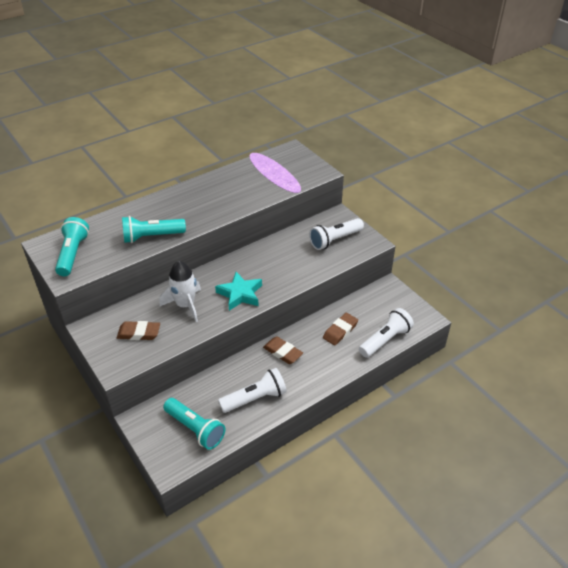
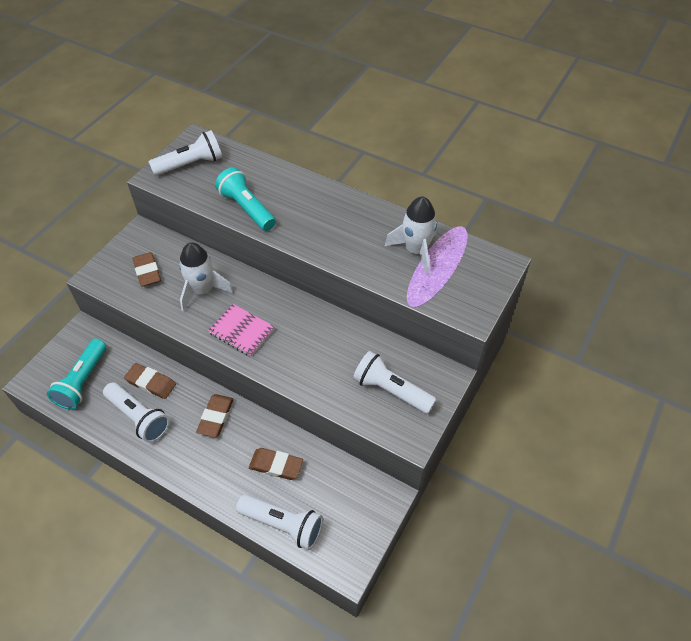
camera: 65 degrees right, 10 degrees up
turquoise flashlight [55,217,89,276] -> white flashlight [149,130,222,176]
turquoise star [215,272,262,311] -> pink notebook [208,304,275,357]
none -> brown eraser [124,363,176,399]
none -> white rocket [385,196,437,275]

